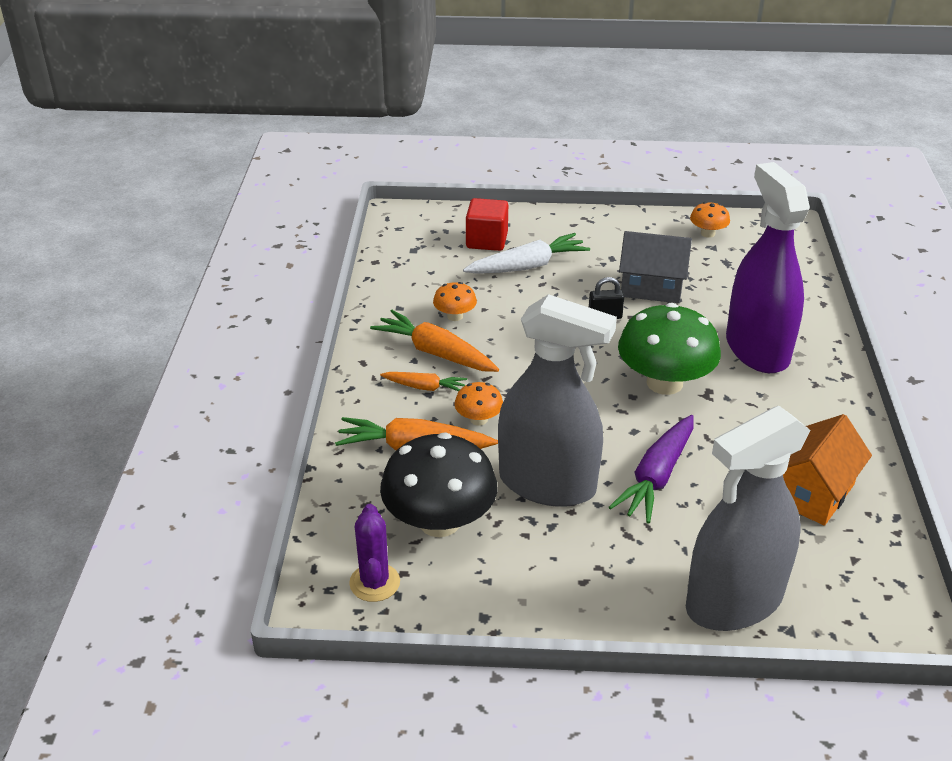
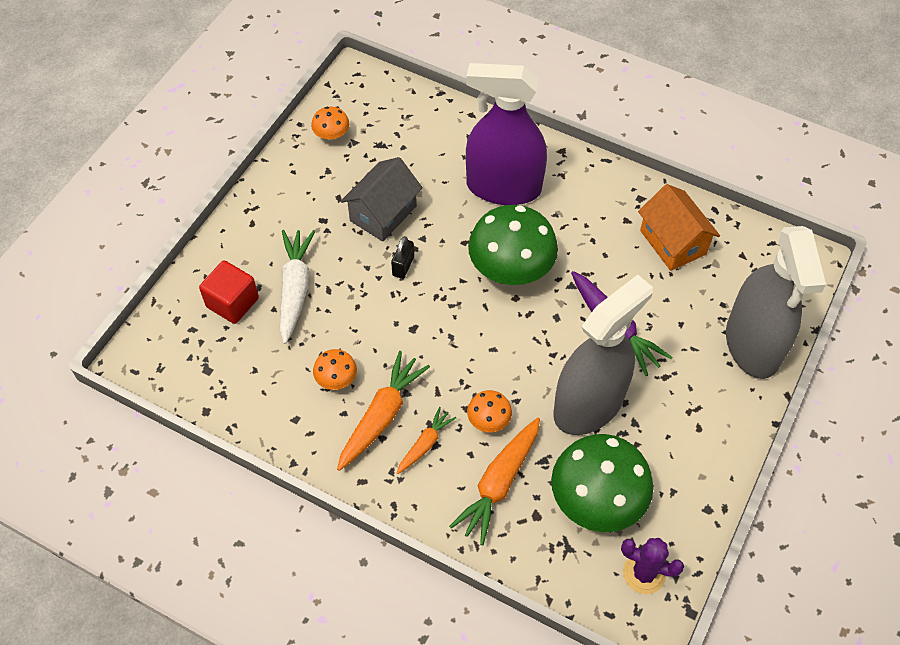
camera: 65 degrees left, 20 degrees up
orange carrot [370,310,499,372] -> orange carrot turned 150 degrees clockwise [337,351,430,471]
black mushroom [380,432,497,537] -> green mushroom [551,434,653,532]

